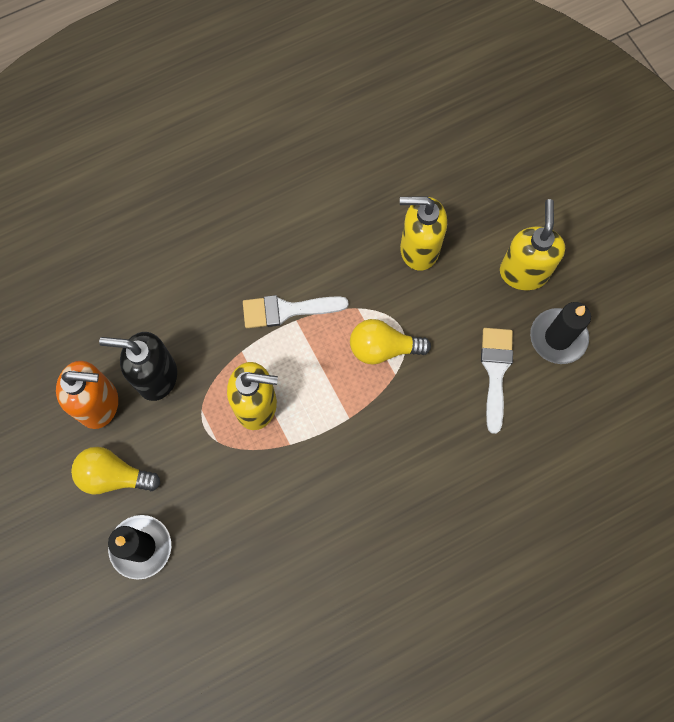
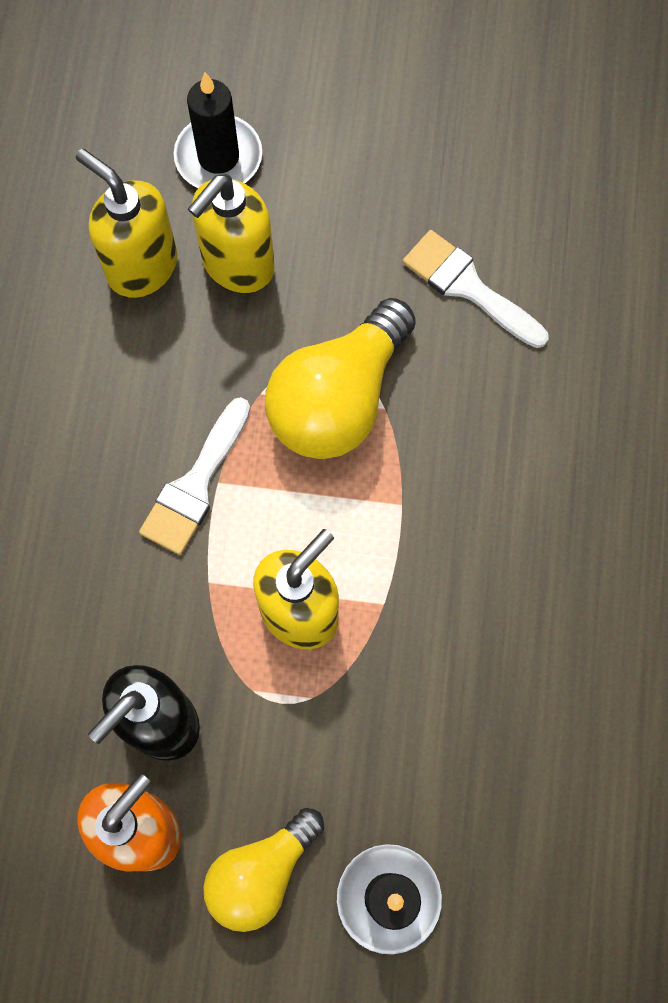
camera: 55 degrees left, 0 degrees up
yellow light bulb [350,319,431,365] -> yellow light bulb [265,298,416,459], size x1.54
yellow soap dispenser [500,199,565,290] -> yellow soap dispenser moved to [76,149,177,298]
black candle [530,302,591,364] -> black candle moved to [174,72,262,188]

